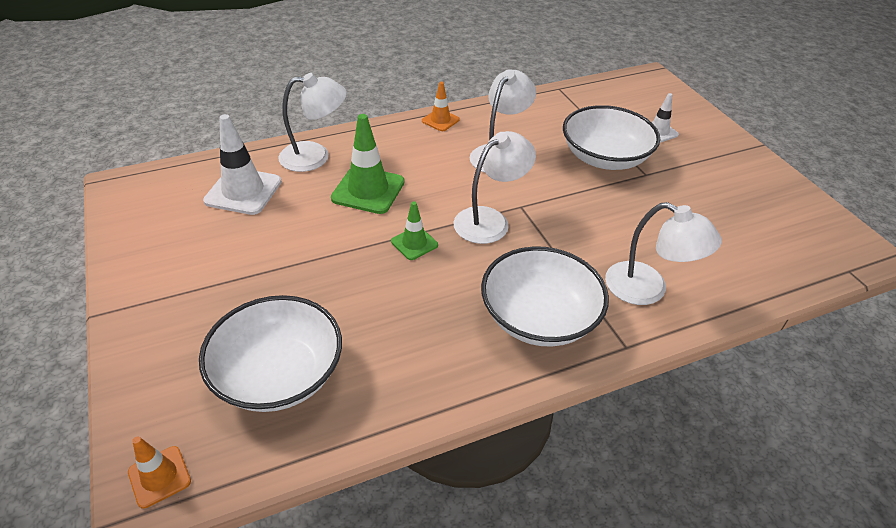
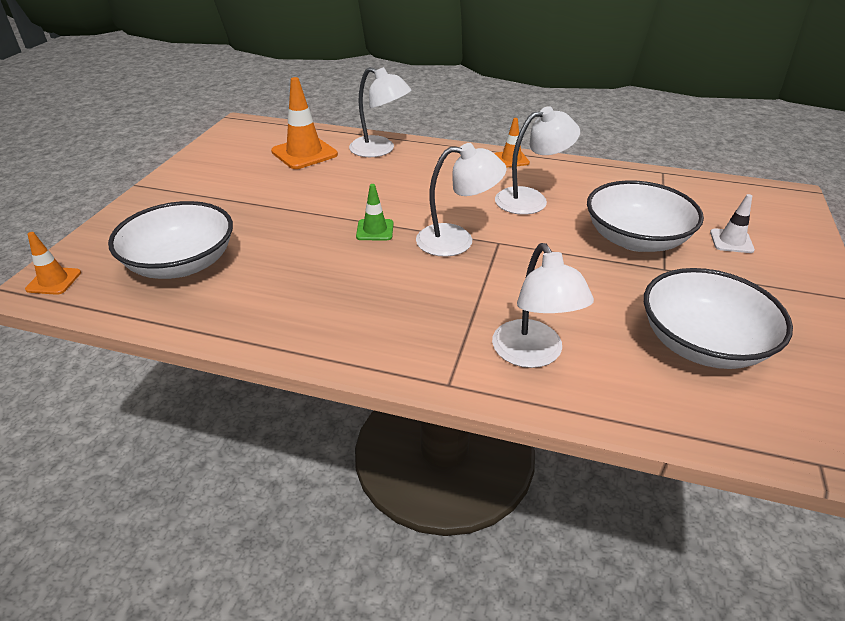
camera: 40 degrees right, 5 degrees down
white traffic cone [203,114,282,215] -> orange traffic cone [271,77,338,169]
green traffic cone [331,114,405,214] -> none
white bowl [481,246,609,346] -> white bowl moved to [644,268,793,369]

